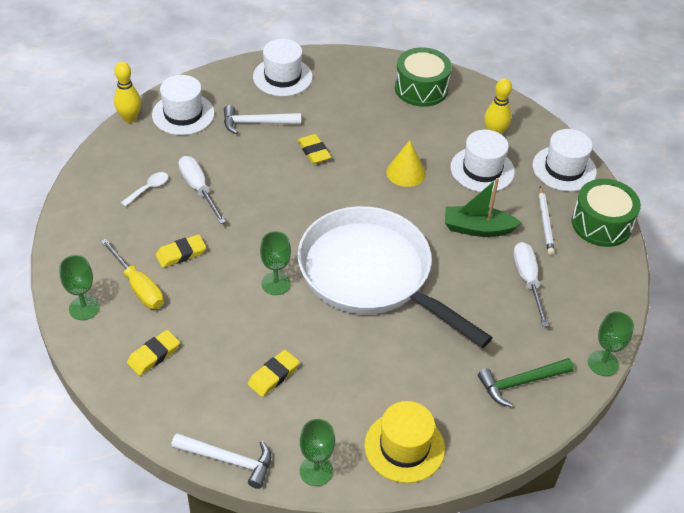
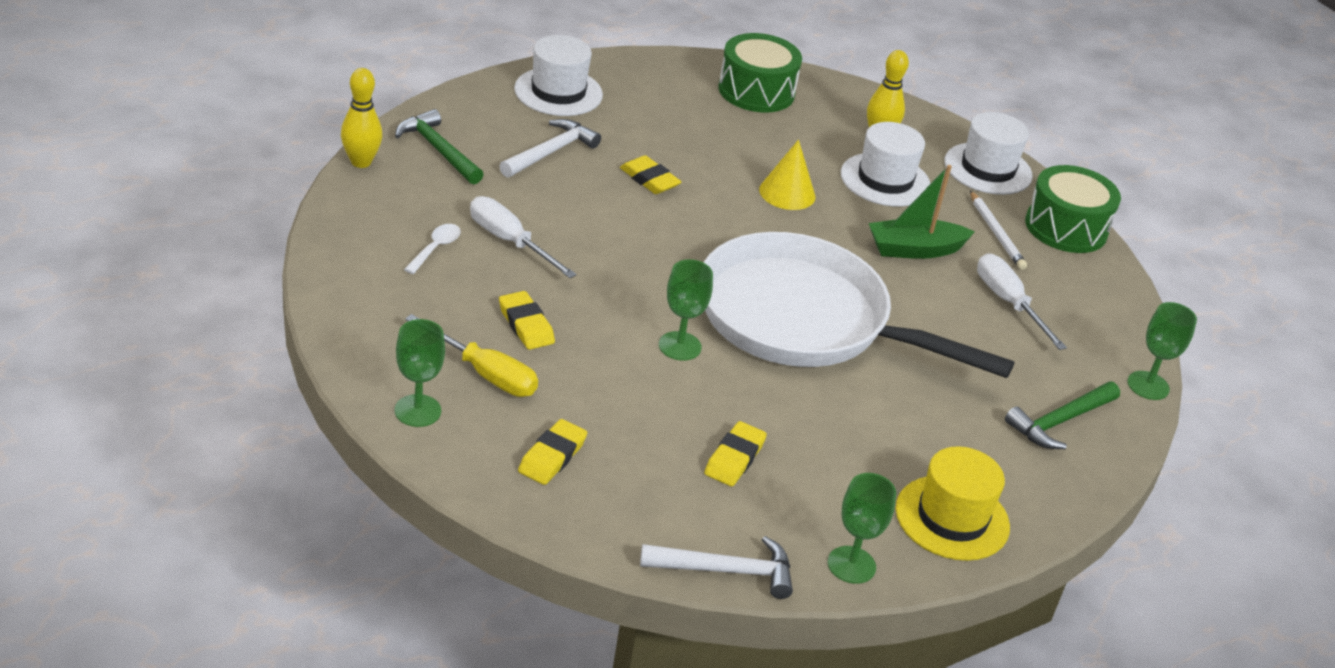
camera: 20 degrees left, 10 degrees down
white hat [152,75,215,135] -> green hammer [395,109,484,185]
yellow eraser [156,234,206,268] -> yellow eraser turned 75 degrees counterclockwise [499,291,555,350]
white hammer [224,105,301,134] -> white hammer turned 150 degrees clockwise [499,119,601,178]

